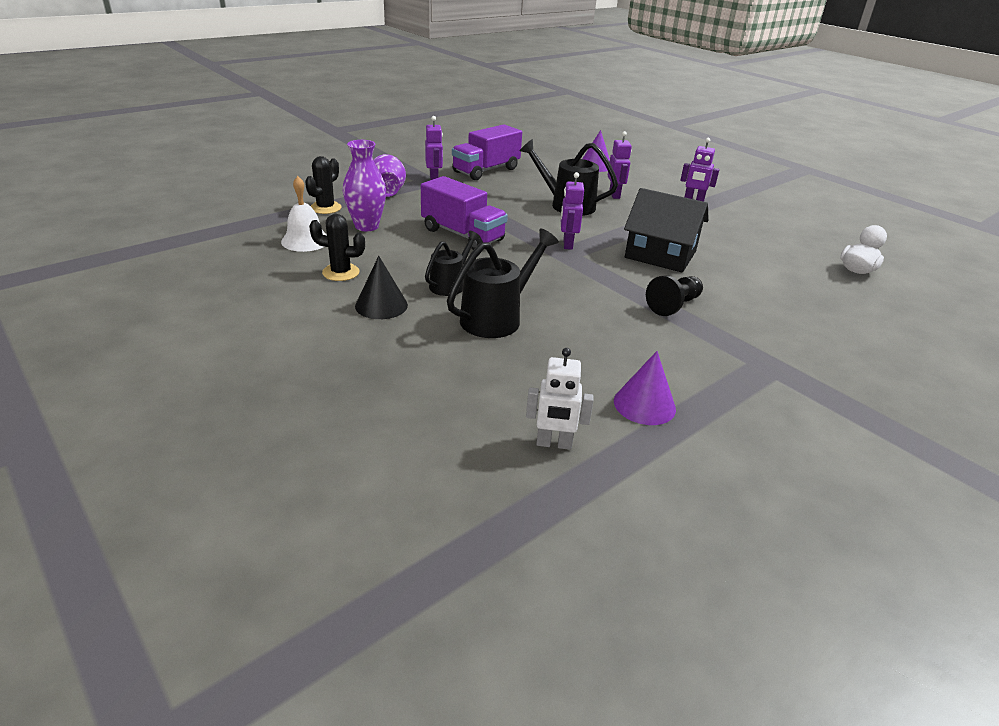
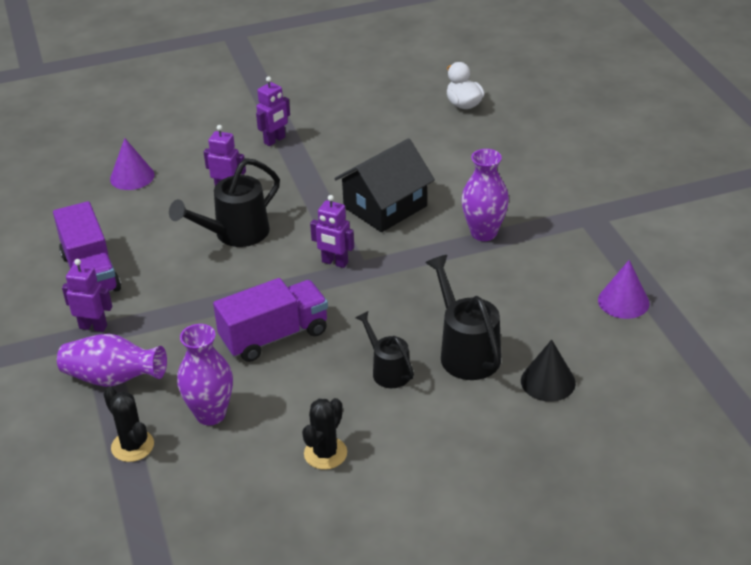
camera: 65 degrees left, 5 degrees up
white bell [281,176,327,252] -> none
black cone [355,256,408,319] -> black cone moved to [521,340,576,402]
white robot [526,348,594,450] -> none
black pawn [646,275,703,316] -> purple vase [461,149,509,241]

